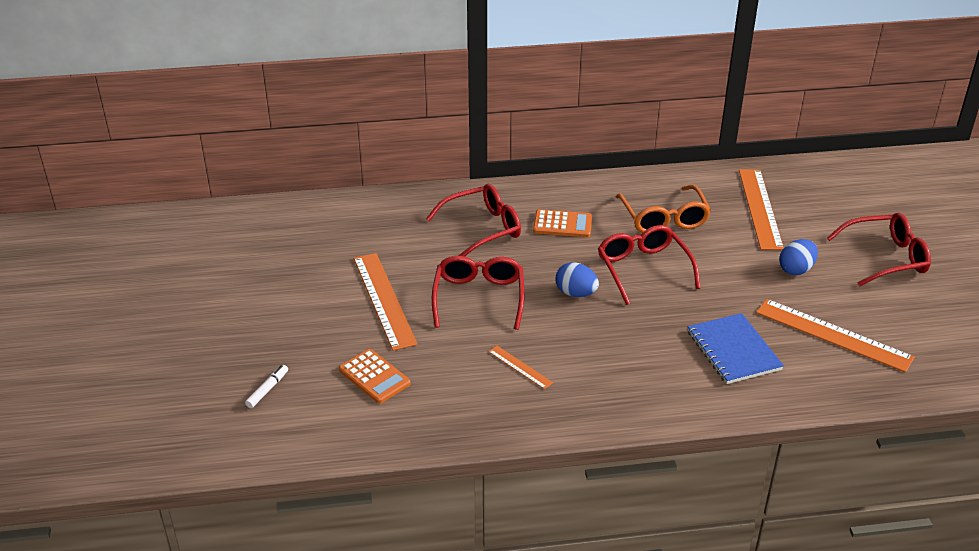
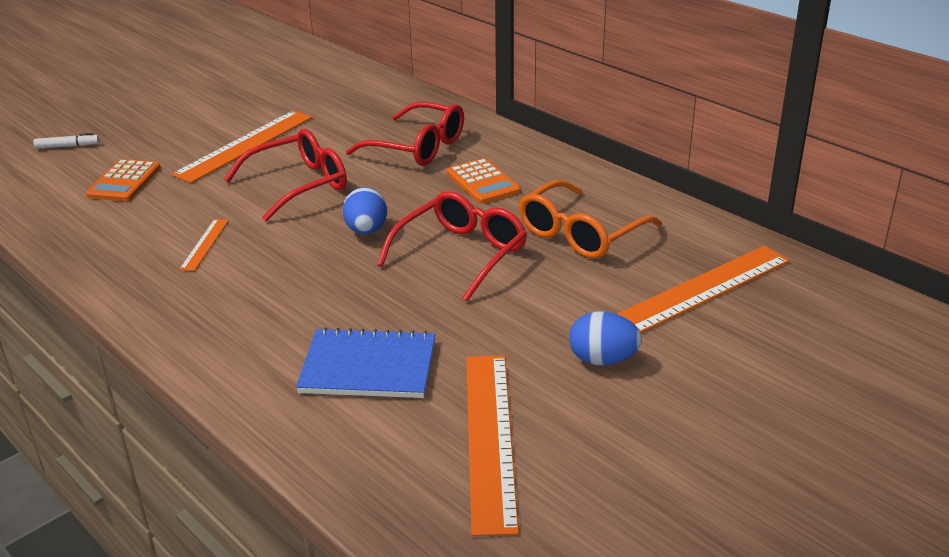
camera: 55 degrees right, 5 degrees down
blue notebook [688,313,784,384] -> blue notebook turned 60 degrees clockwise [296,327,436,398]
red glasses [827,213,931,286] -> none

